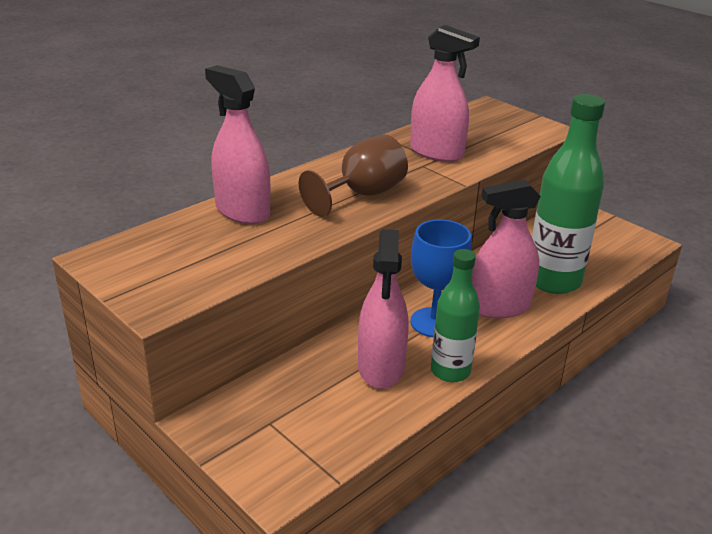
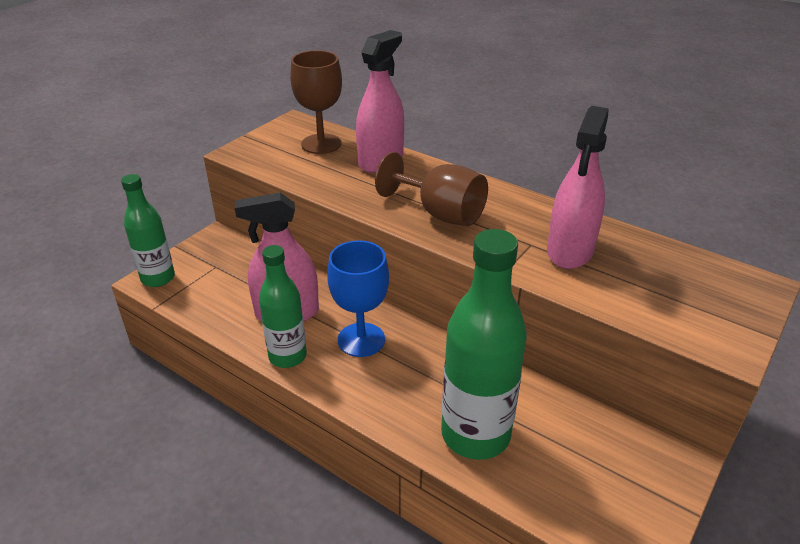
camera: 80 degrees right, 5 degrees up
pink spray bottle [472,179,541,318] -> none
none -> green bottle [121,174,175,287]
none -> brown goblet [290,50,342,154]

